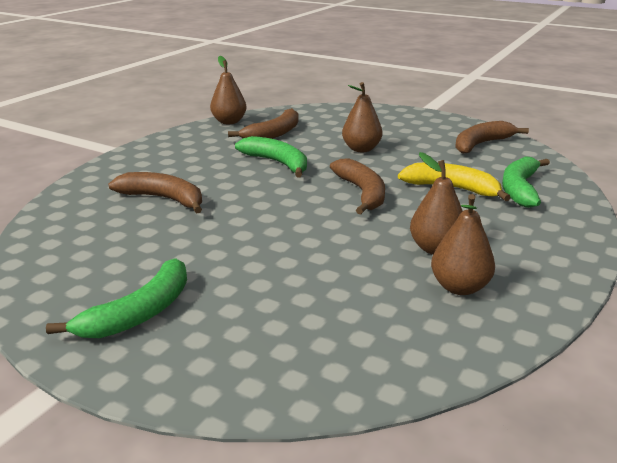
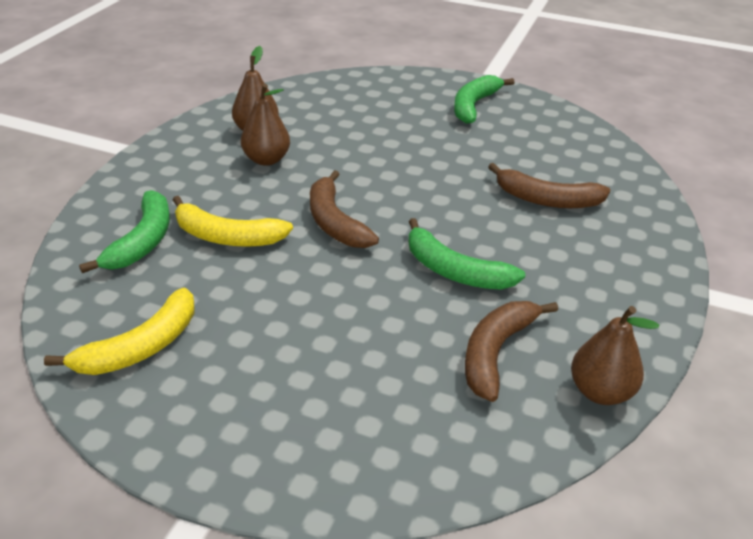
camera: 170 degrees right, 10 degrees up
brown pear [342,82,382,152] -> none
brown banana [455,121,529,154] -> yellow banana [44,287,194,375]

